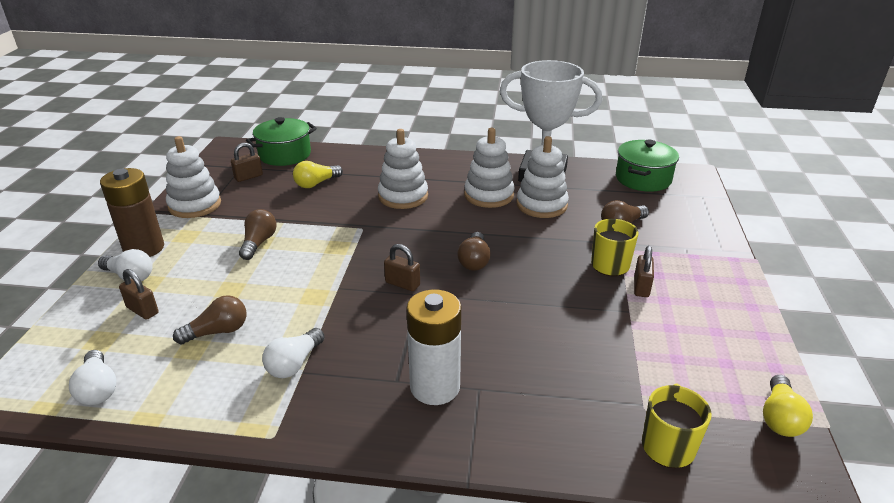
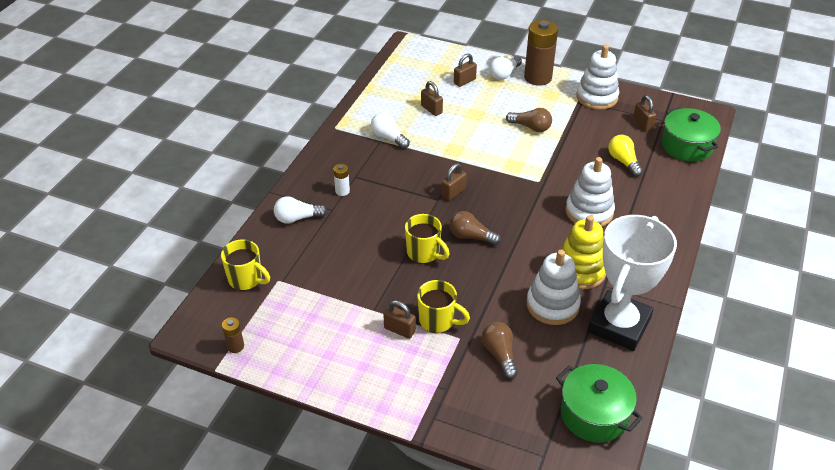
camera: 105 degrees right, 10 degrees up
white light bulb [69,350,116,405] -> white light bulb moved to [274,196,327,224]
brown light bulb [173,295,246,345] -> brown padlock [421,81,443,116]
white battery [406,289,461,405] -> white battery [333,164,350,196], size x0.45
white stacking toy [464,128,515,208] -> yellow stacking toy [561,215,606,289]
yellow light bulb [763,375,813,437] -> brown battery [222,317,244,353]
none -> yellow mug [405,214,450,264]

